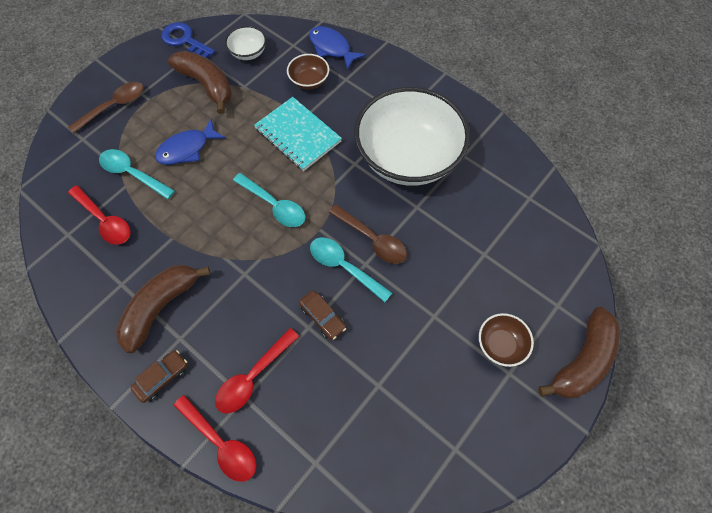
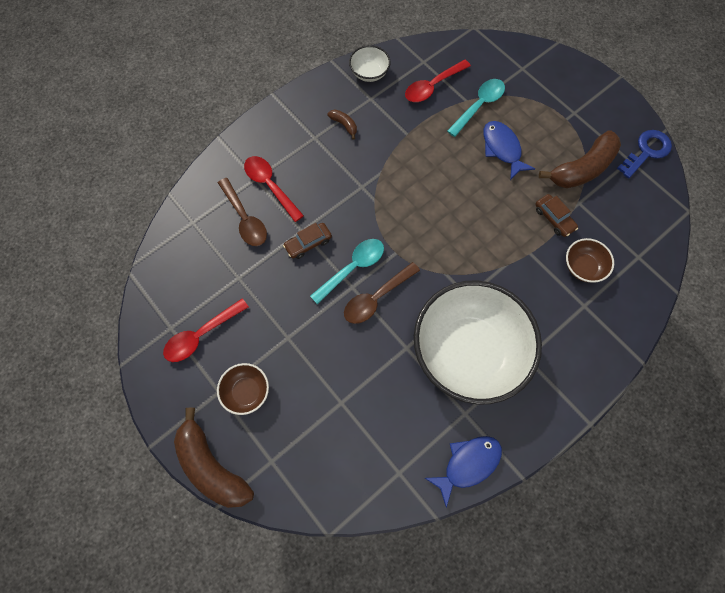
camera: 100 degrees right, 5 degrees up
brown spoon [68,82,144,134] -> brown spoon moved to [218,178,267,246]
brown banana [116,265,211,353] -> brown banana [327,110,357,140], size x0.45
brown car [131,350,188,403] -> brown car moved to [535,194,578,237]
red spoon [173,395,256,482] -> red spoon moved to [163,298,249,362]
white bowl [225,26,266,60] -> white bowl moved to [349,45,391,82]
turquoise spoon [233,173,305,227] -> none
turquoise notebook [254,97,342,171] -> none
blue fish [309,26,366,70] -> blue fish moved to [425,436,502,508]

